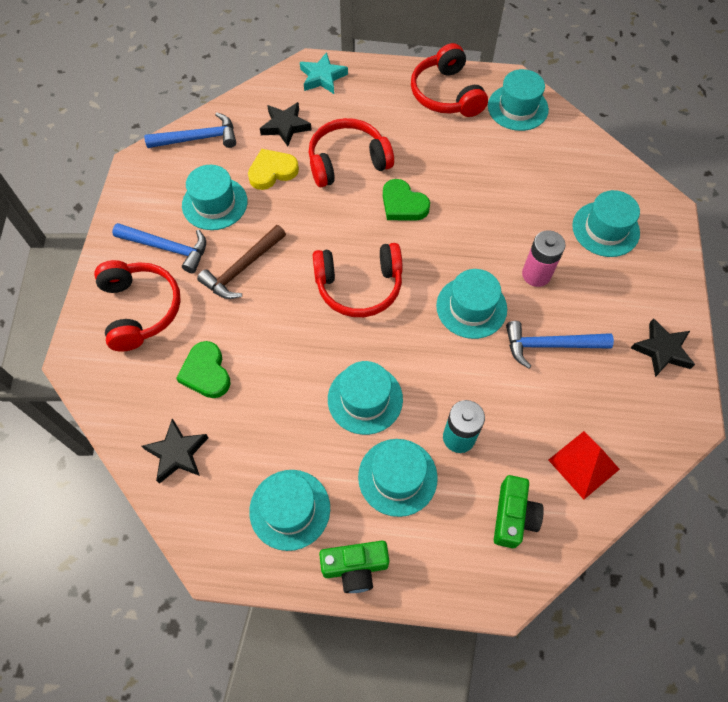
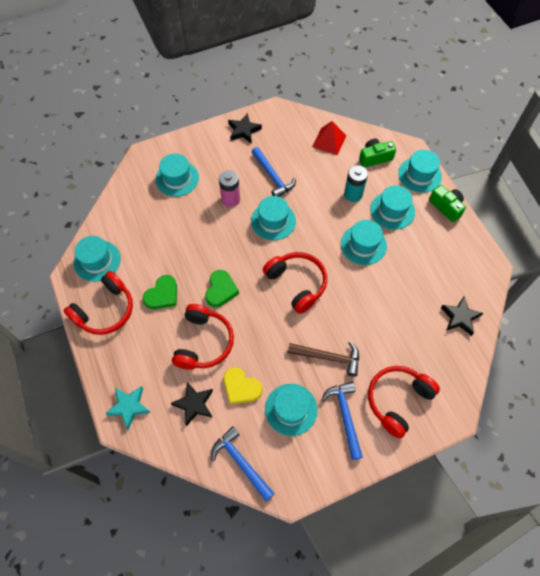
camera: 120 degrees left, 0 degrees up
green heart [176,341,231,398] -> green heart moved to [143,275,177,309]
turquoise hat [249,470,330,551] -> turquoise hat moved to [398,150,442,193]
red headphones [309,118,394,187] -> red headphones turned 120 degrees counterclockwise [172,304,234,370]

